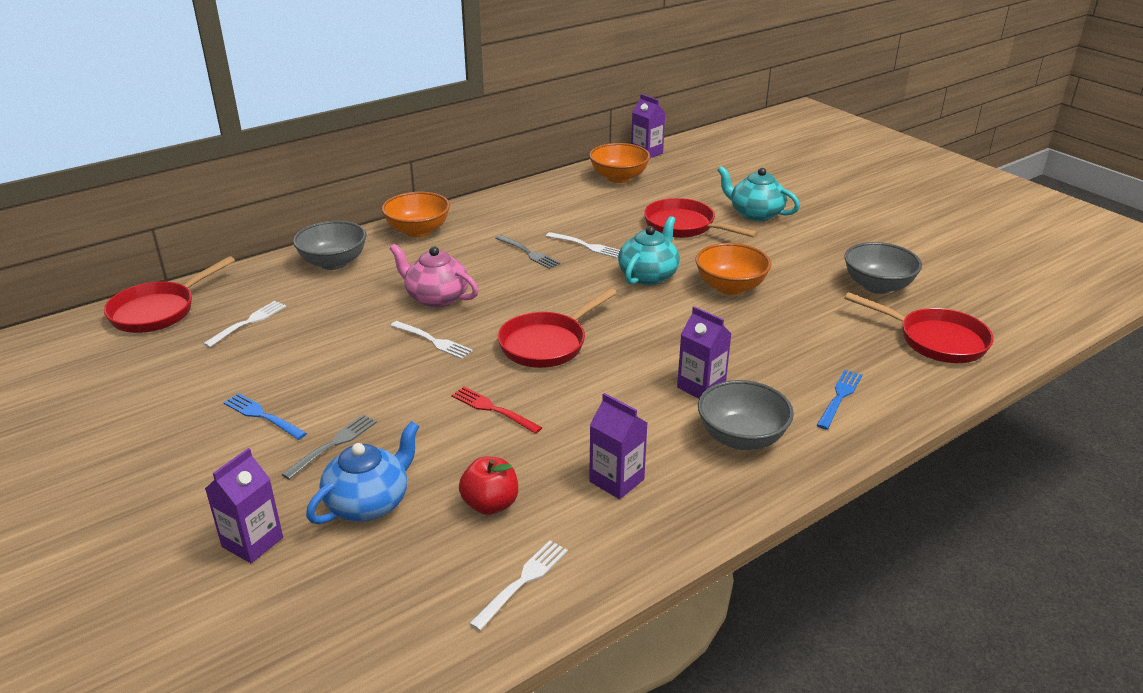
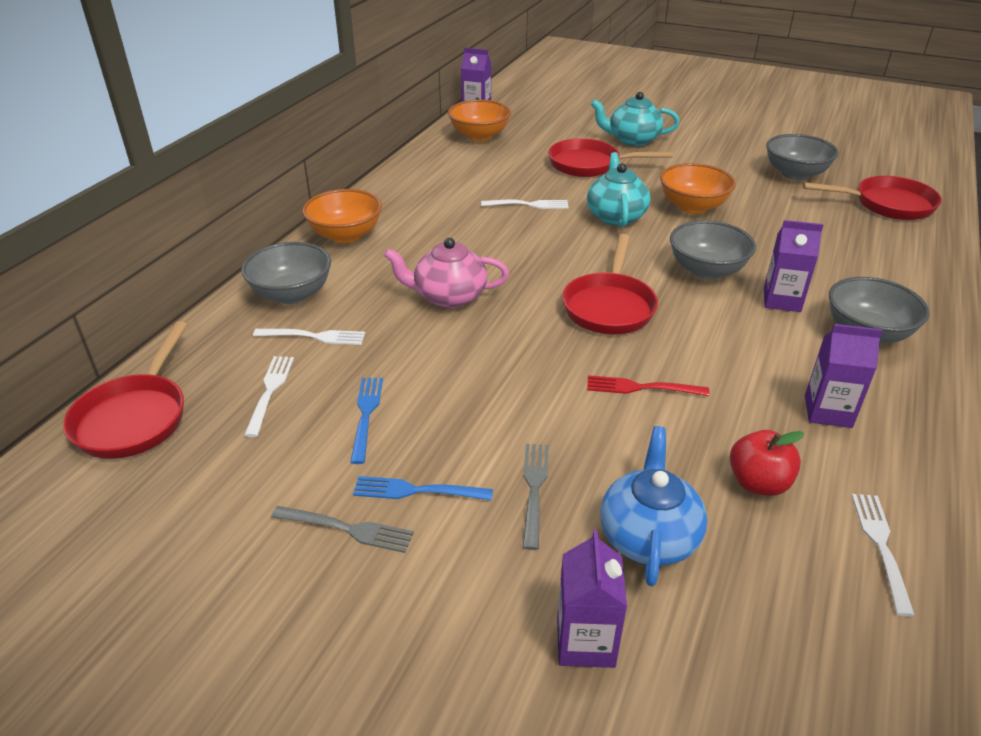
camera: 30 degrees left, 5 degrees up
white fork [391,321,473,359] -> white fork moved to [253,329,365,345]
grey fork [495,235,560,269] -> grey fork moved to [271,506,414,553]
blue fork [817,370,862,430] -> blue fork moved to [350,378,383,464]
none -> grey bowl [670,220,756,279]

